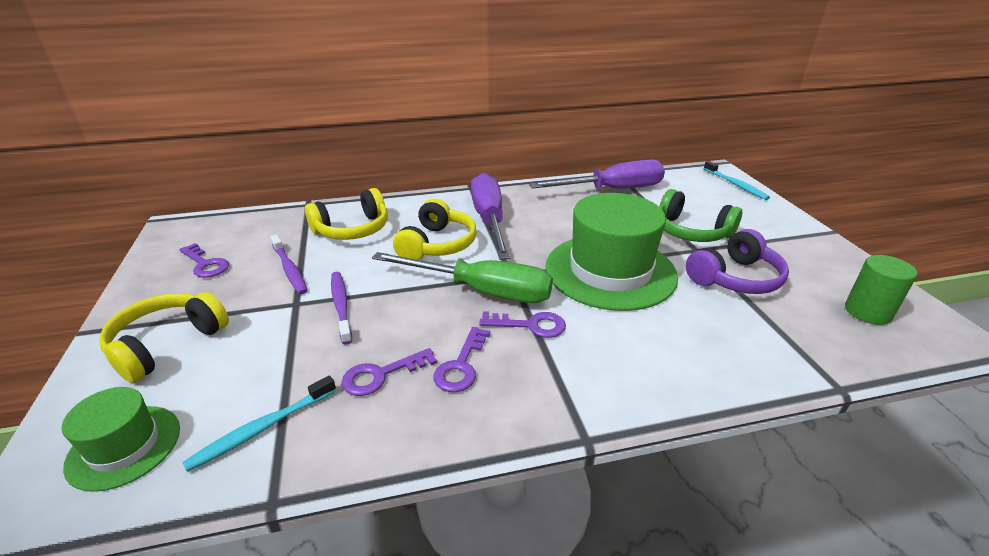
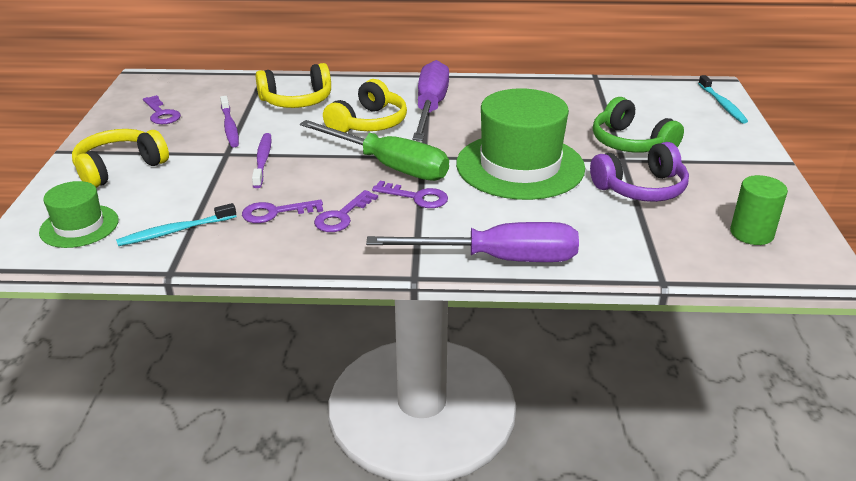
camera: 15 degrees right, 0 degrees up
purple screwdriver [529,160,665,189] -> purple screwdriver moved to [366,222,579,262]

